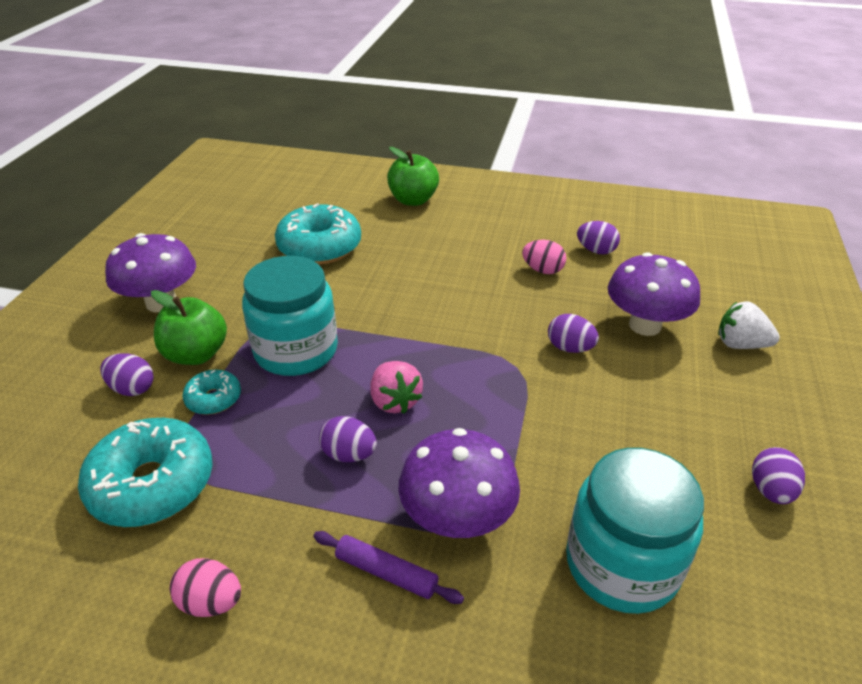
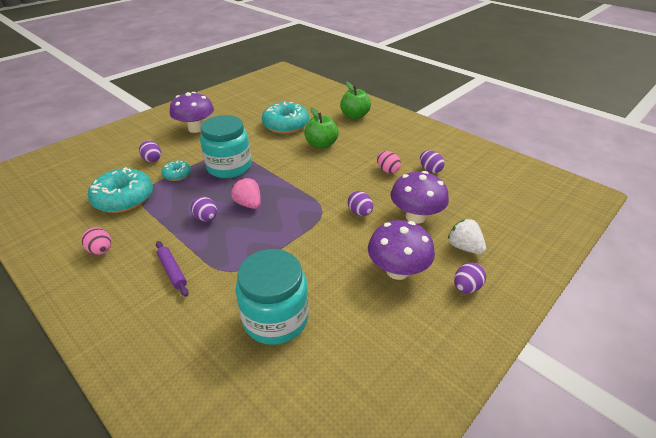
camera: 30 degrees right, 0 degrees up
green apple [151,290,227,365] -> green apple moved to [304,107,339,149]
pink strawberry [370,361,423,414] -> pink strawberry turned 135 degrees clockwise [231,178,261,209]
purple mushroom [398,428,520,538] -> purple mushroom moved to [368,220,435,280]
purple egg [752,447,805,504] -> purple egg moved to [454,263,486,293]

